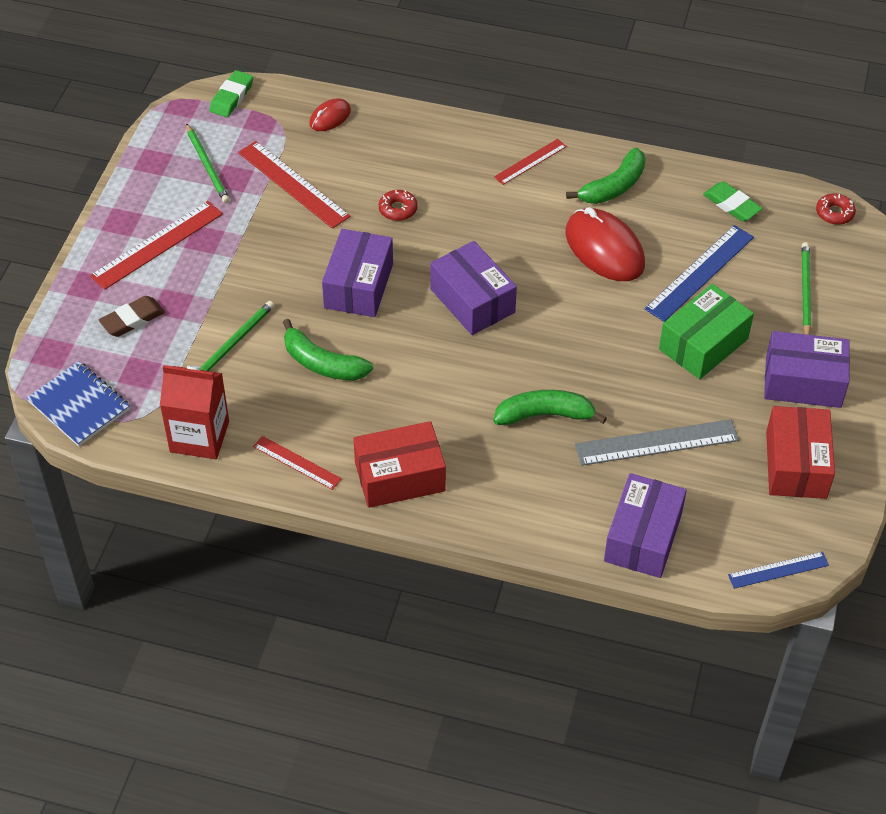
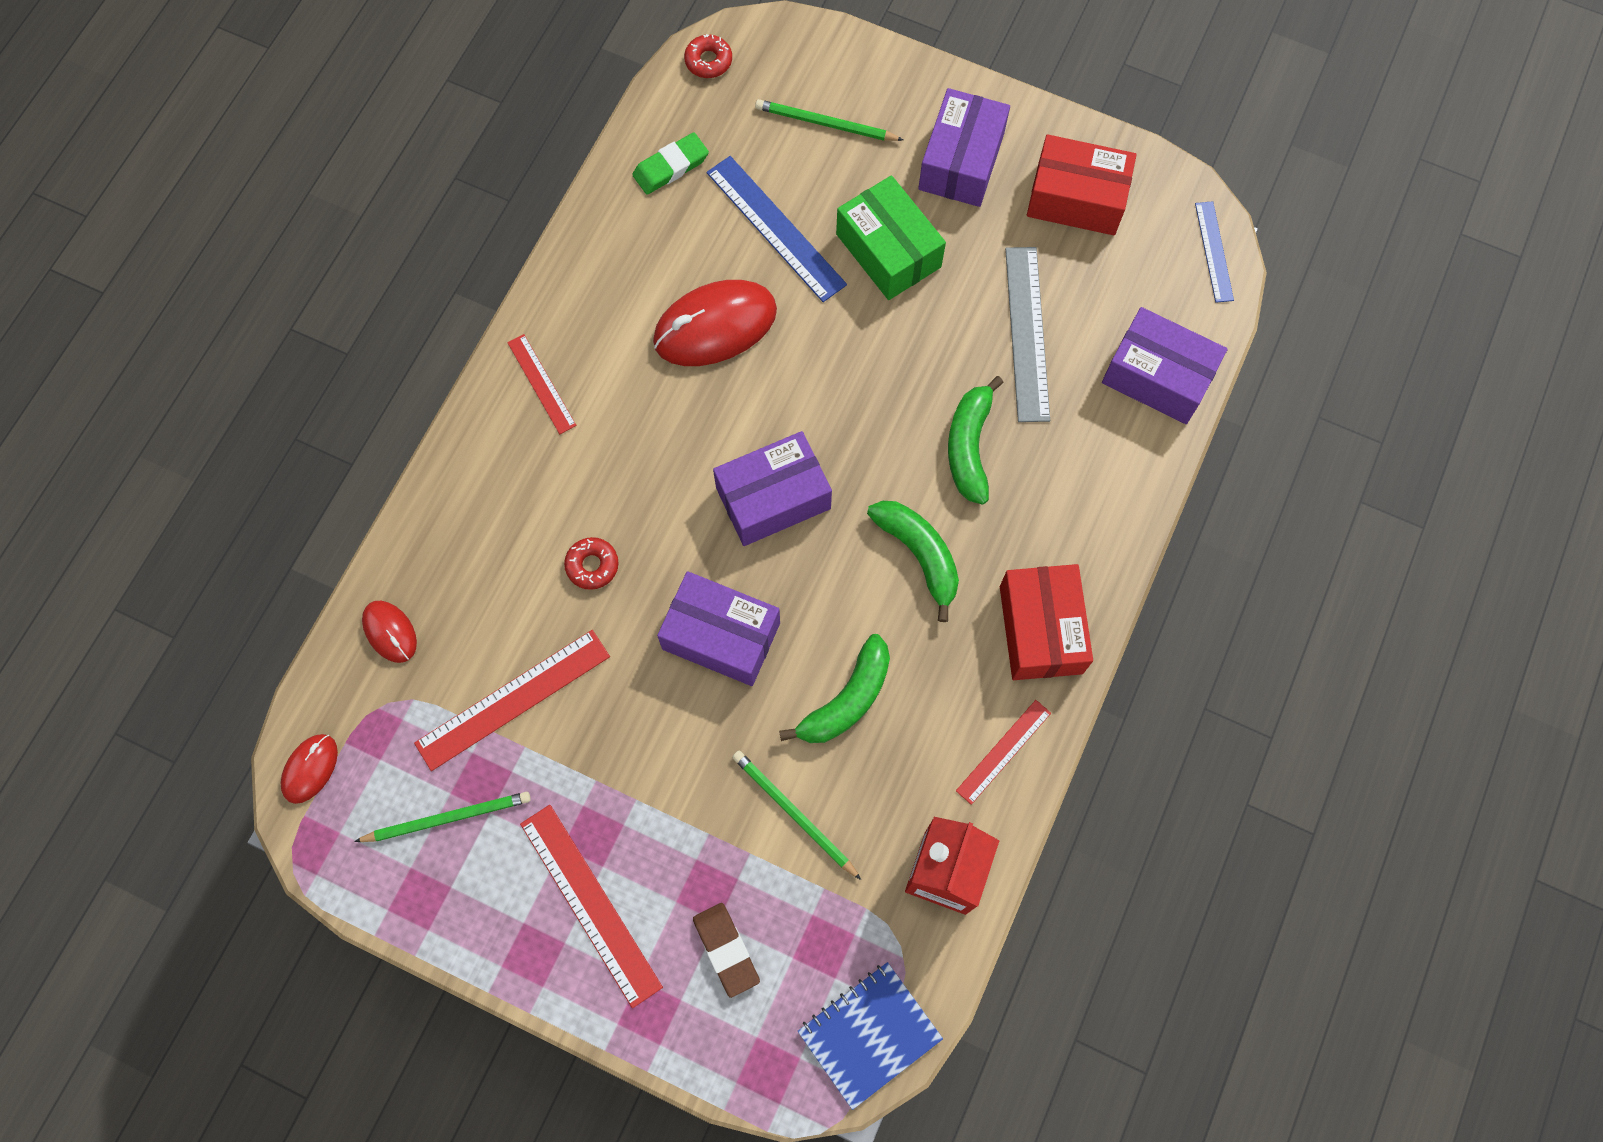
camera: 80 degrees left, 20 degrees up
green eraser [209,70,254,117] -> red mouse [281,734,338,804]
green banana [566,148,646,204] -> green banana moved to [867,501,959,622]

